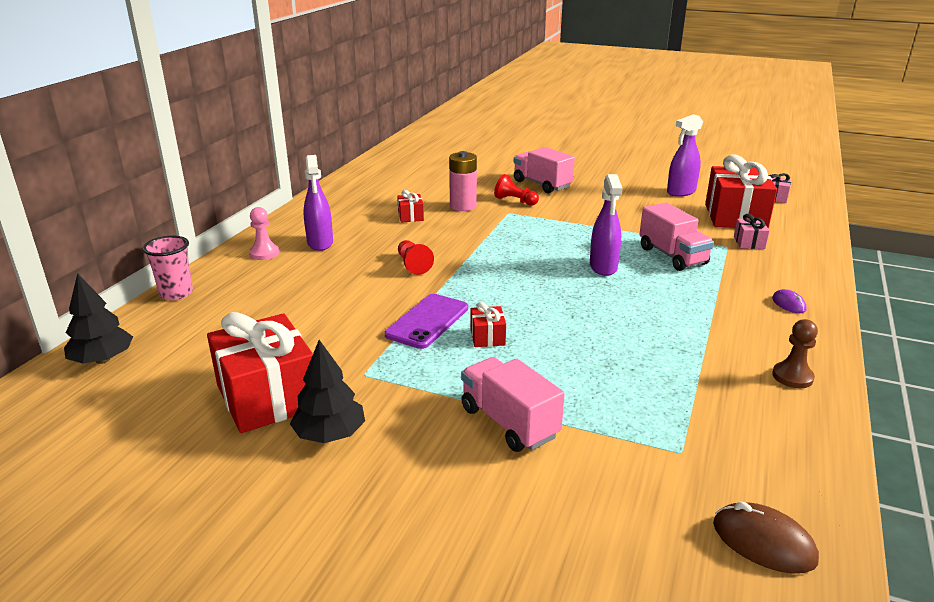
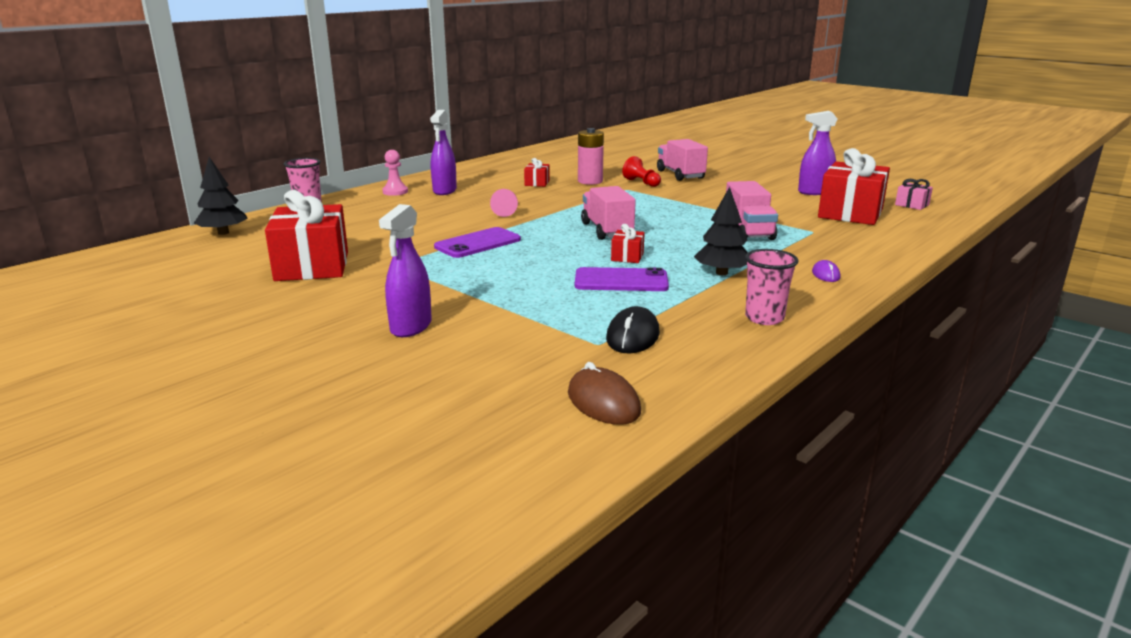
camera: 20 degrees right, 5 degrees down
black tree [290,340,365,443] -> black tree moved to [694,187,748,275]
red pawn [398,240,434,275] -> pink pawn [490,189,518,217]
pink truck [461,357,565,452] -> pink truck moved to [581,186,636,240]
red gift [471,302,506,347] -> red gift moved to [611,224,645,263]
purple spray bottle [590,174,623,276] -> purple spray bottle moved to [379,204,432,337]
pink gift [734,214,769,249] -> none
brown pawn [772,319,818,388] -> pink cup [745,249,798,325]
none -> purple phone [575,267,669,291]
none -> black mouse [606,306,660,354]

